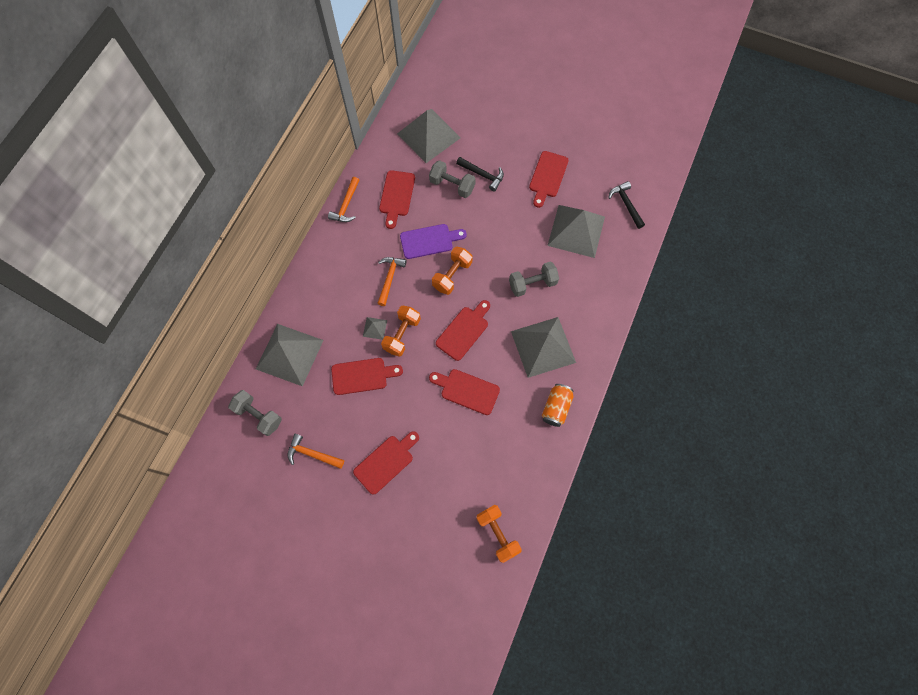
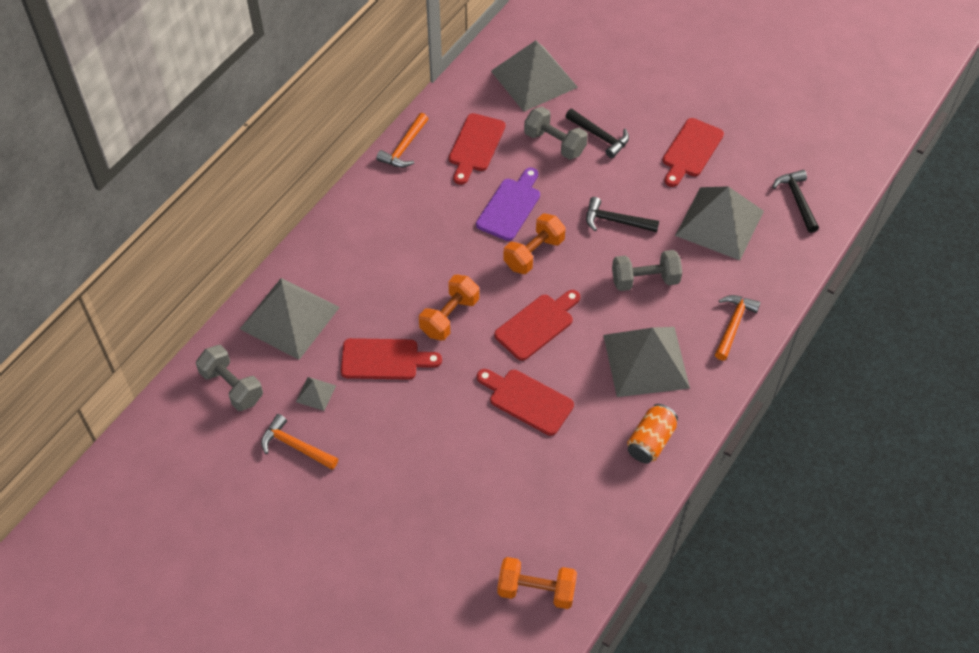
camera: 10 degrees right, 15 degrees down
red cutting board [353,431,419,495] -> none
grey pyramid [363,317,387,340] -> grey pyramid moved to [296,377,336,411]
orange hammer [377,257,407,306] -> orange hammer moved to [715,295,761,360]
purple cutting board [400,224,467,259] -> purple cutting board turned 60 degrees counterclockwise [476,167,540,241]
orange dumbbell [476,505,522,563] -> orange dumbbell turned 60 degrees counterclockwise [498,557,577,609]
none -> black hammer [586,197,659,232]

